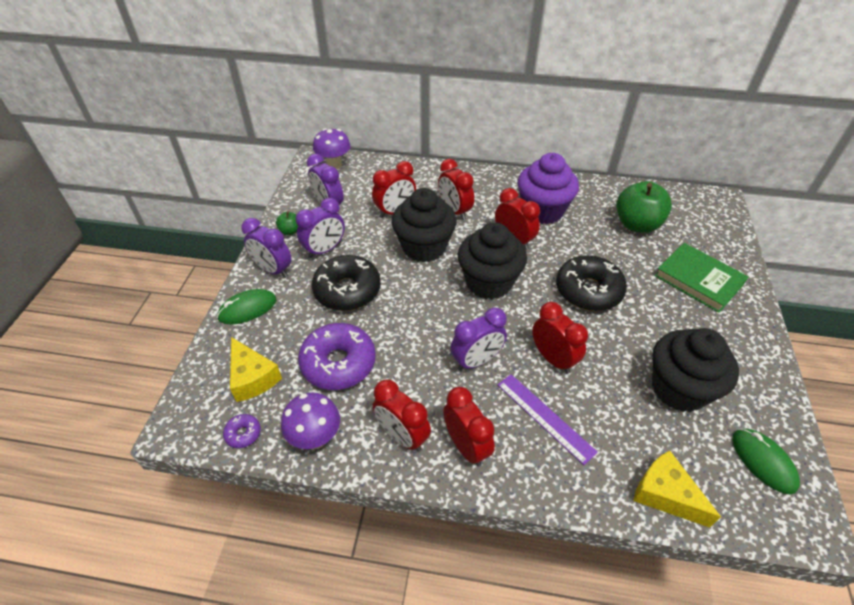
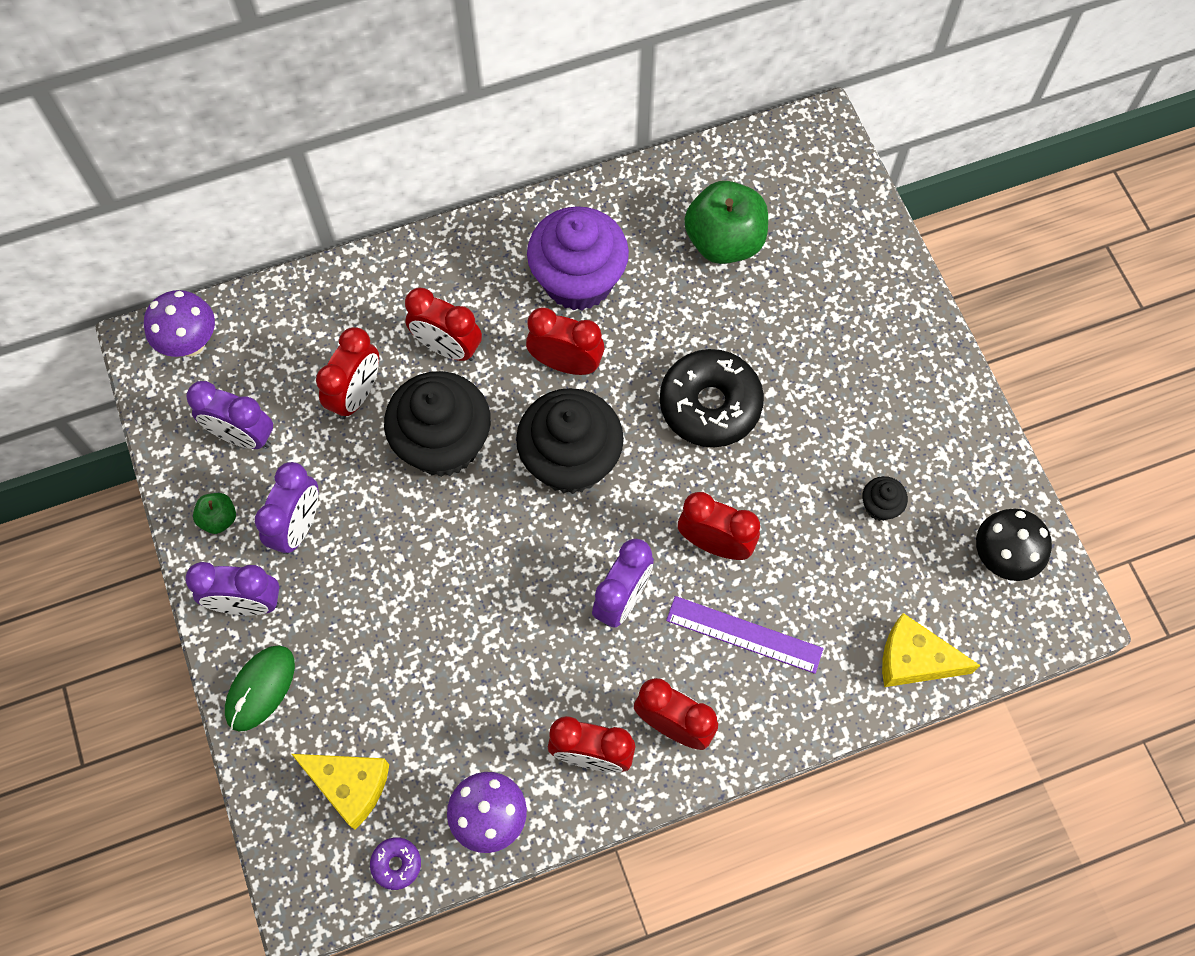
camera: 30 degrees left, 20 degrees up
purple donut [298,323,376,390] -> none
black donut [312,255,381,311] -> none
black cupcake [652,328,739,412] -> black cupcake [862,476,908,521], size x0.43
green book [655,243,748,313] -> none
green mouse [732,428,800,495] -> black mushroom [976,508,1052,581]

